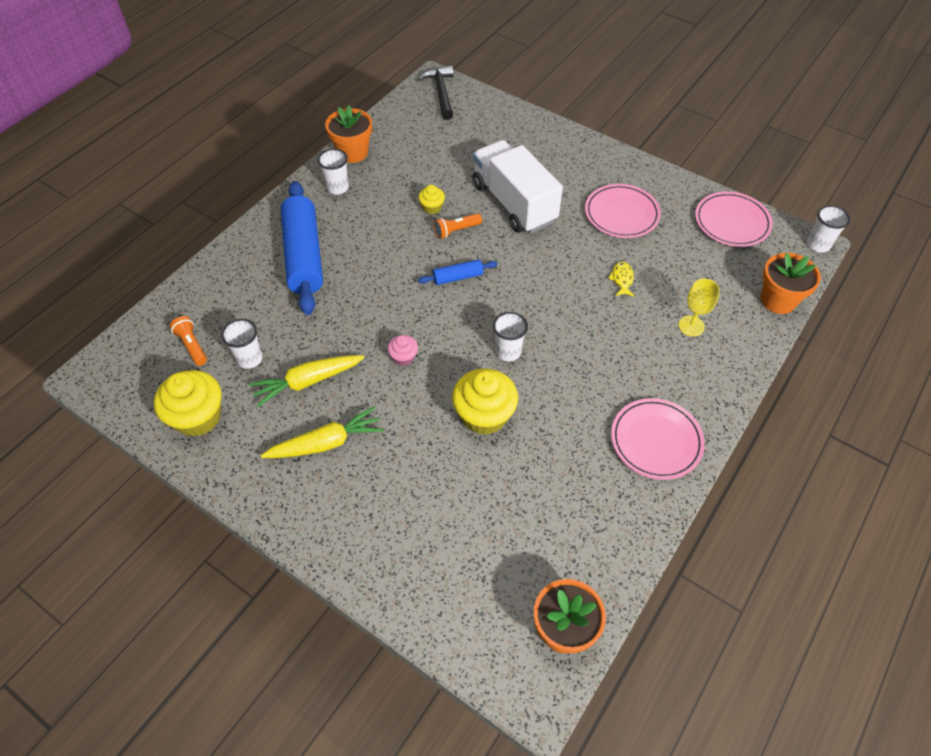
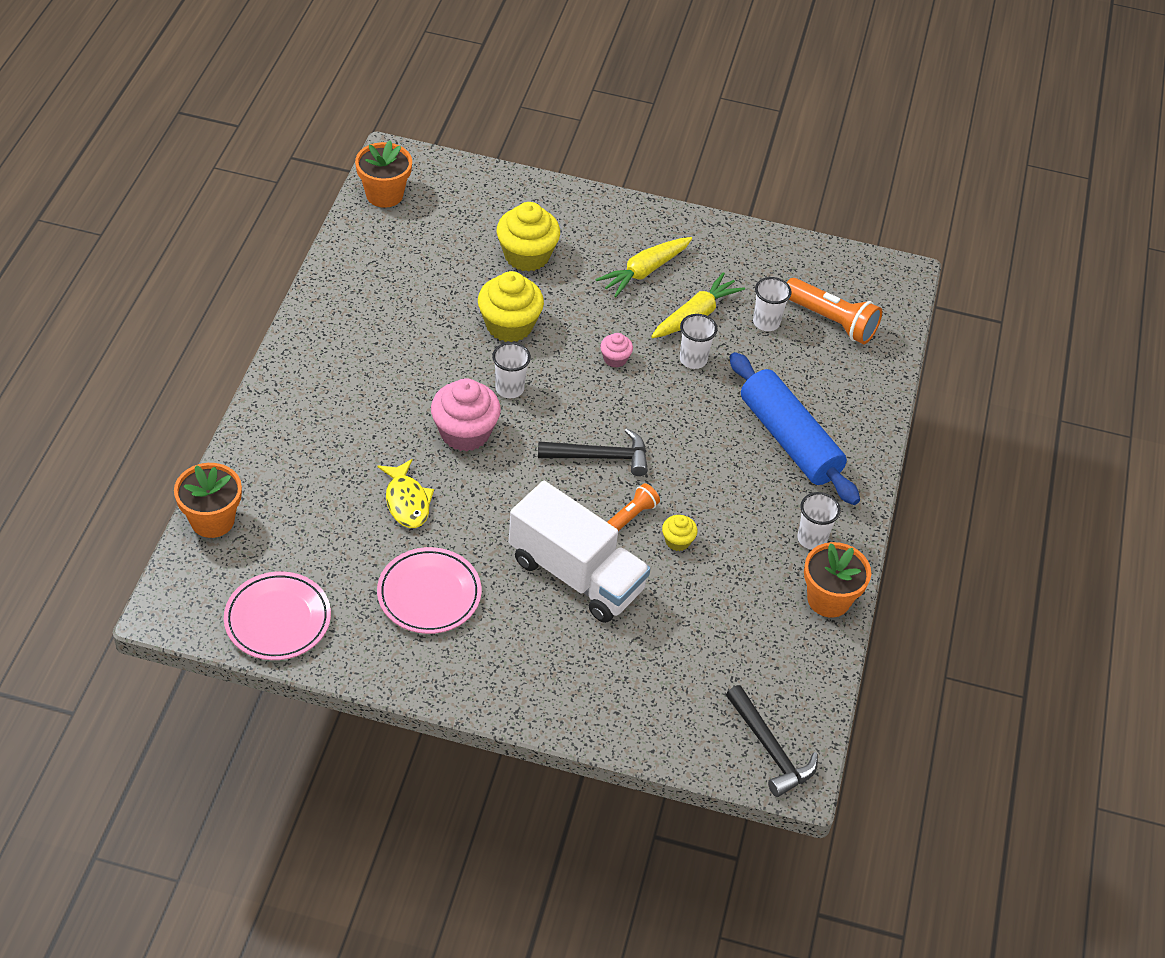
camera: 155 degrees right, 5 degrees down
yellow cupcake [154,370,222,437] -> yellow cupcake moved to [497,202,560,272]
orange flashlight [170,316,207,366] -> orange flashlight [787,278,882,344], size x1.75
blue rolling pin [418,259,498,285] -> black hammer [538,428,648,476]
yellow fish [608,261,634,297] -> yellow fish [377,459,434,528], size x1.55
pink plate [611,398,705,480] -> none
yellow goblet [679,279,720,336] -> none
white cup [807,205,851,253] -> white cup moved to [680,314,717,369]
none -> pink cupcake [431,378,501,452]

